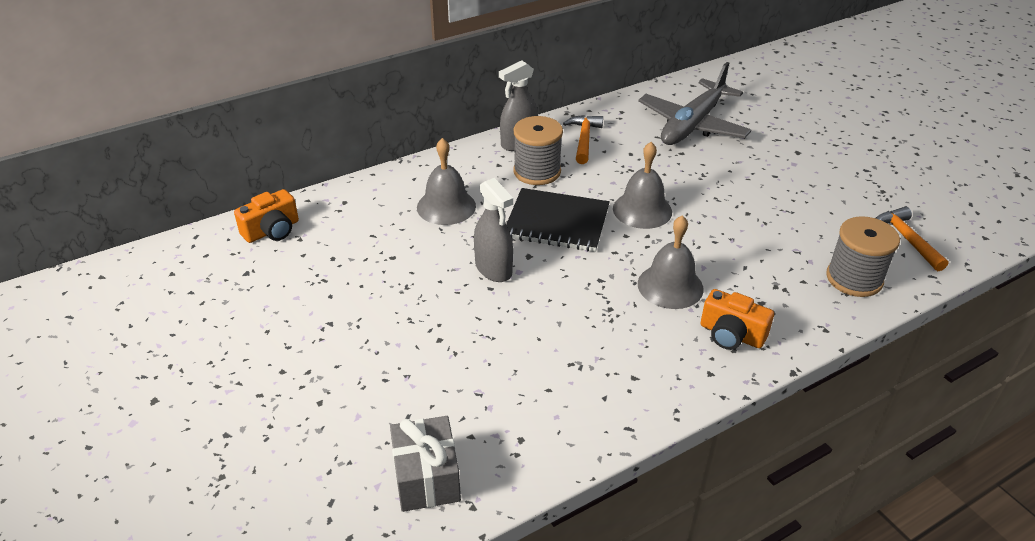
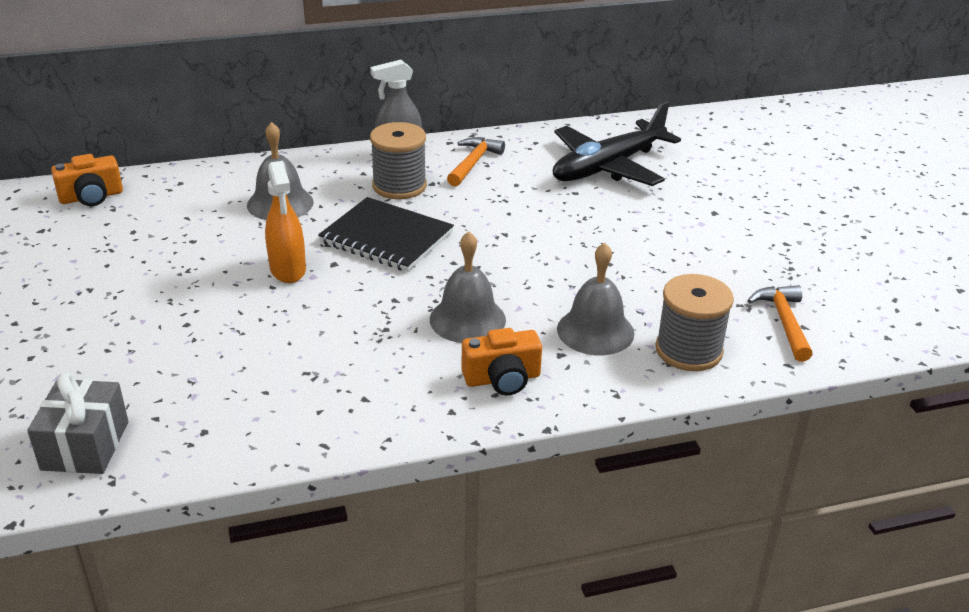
camera: 15 degrees right, 5 degrees down
grey spray bottle [474,178,513,282] -> orange spray bottle [265,161,306,283]
grey bell [613,142,672,229] -> grey bell moved to [557,242,634,355]
grey plane [638,62,751,145] -> black plane [553,102,681,186]
orange camera [701,289,774,350] -> orange camera turned 60 degrees counterclockwise [462,328,542,395]

